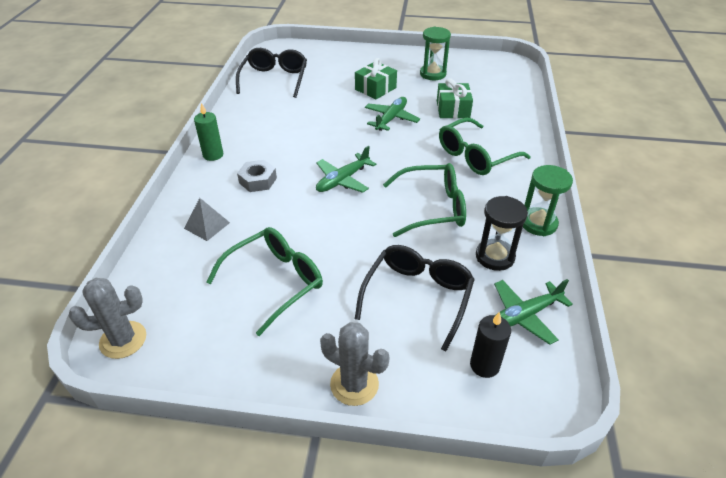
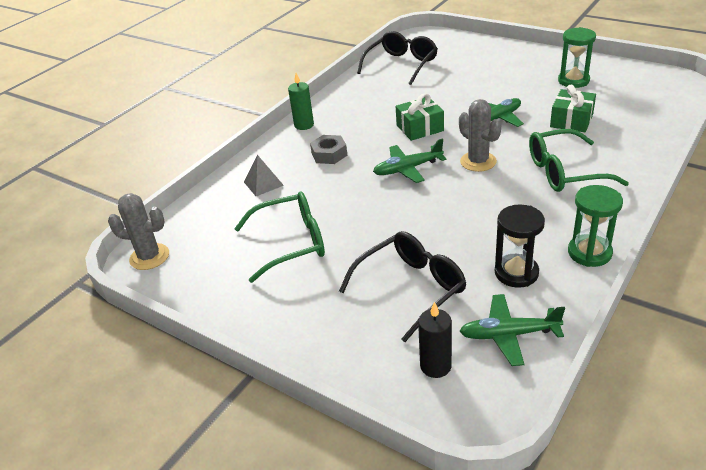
camera: 30 degrees right, 5 degrees down
grey cactus [320,322,390,406] -> grey cactus moved to [459,99,502,172]
green gift [355,58,397,99] -> green gift moved to [396,93,444,141]
green glasses [383,163,466,237] -> none

